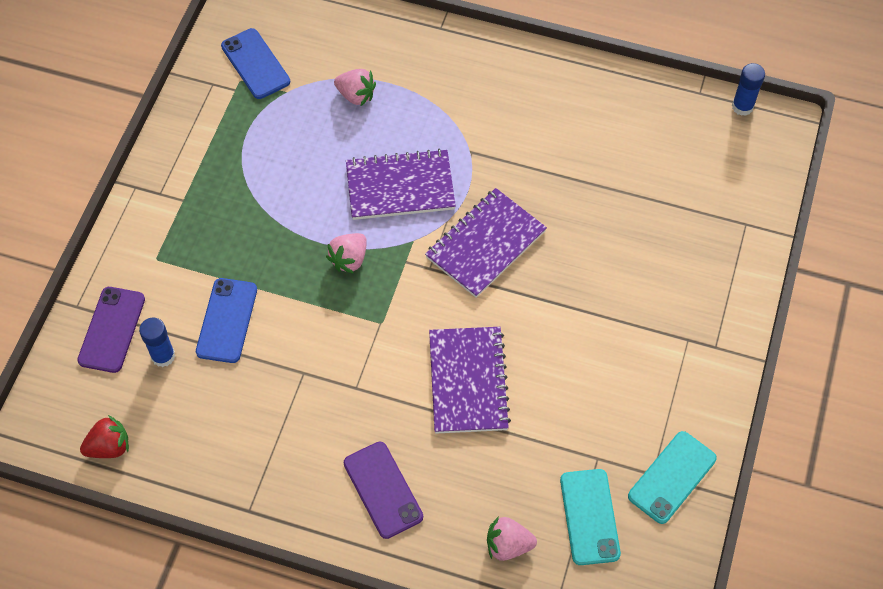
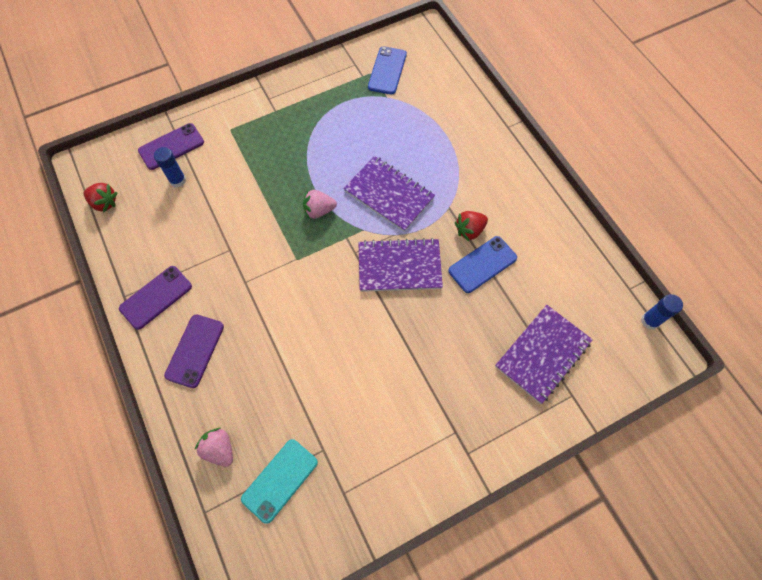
camera: 45 degrees right, 5 degrees up
blue phone [196,278,257,363] -> blue phone moved to [448,236,517,293]
pink strawberry [334,69,376,106] -> none
purple notebook [429,327,511,434] -> purple notebook moved to [495,305,593,404]
turquoise phone [628,431,717,524] -> none
none -> purple phone [119,266,192,330]
none -> red strawberry [455,211,488,241]

